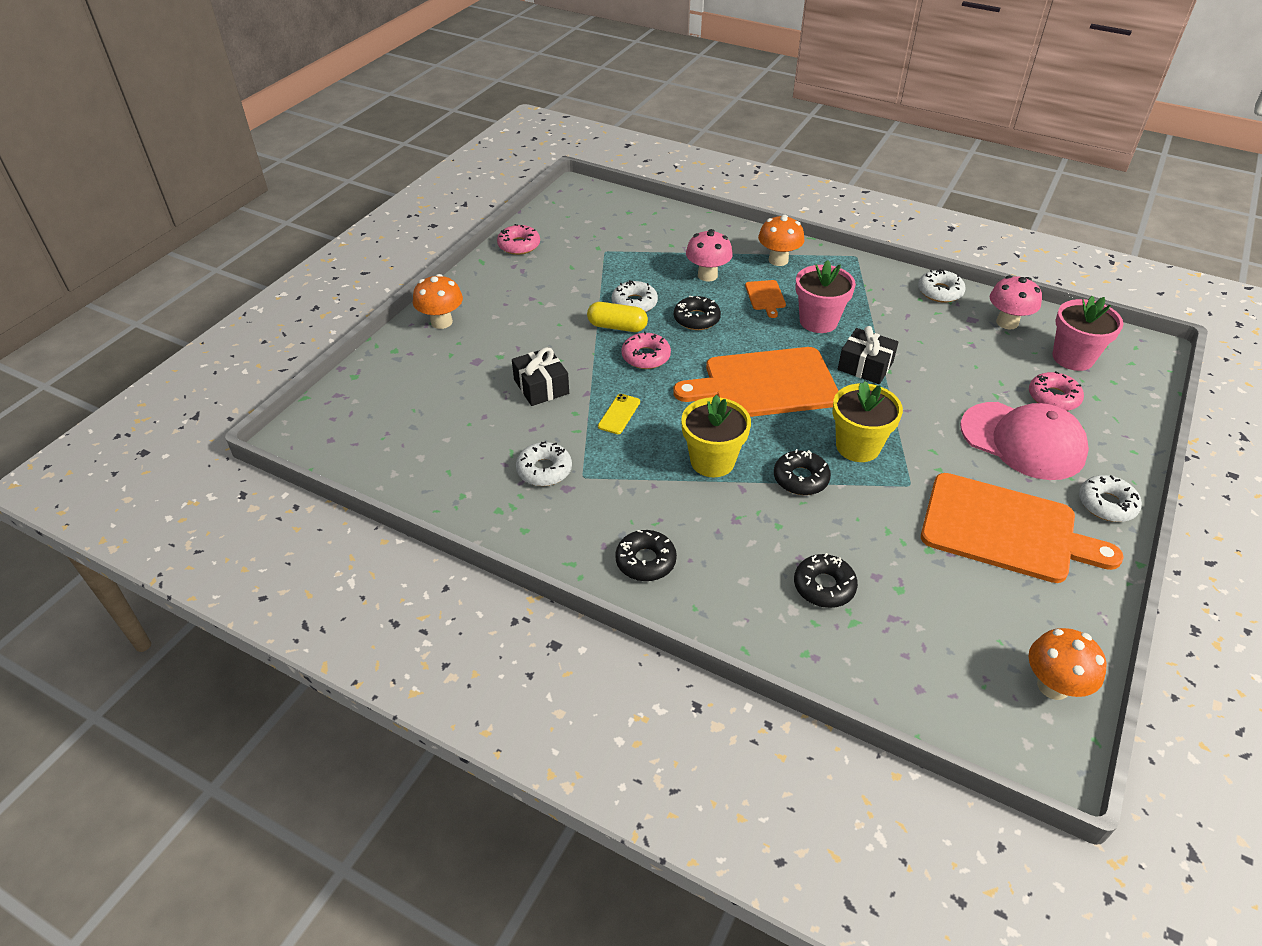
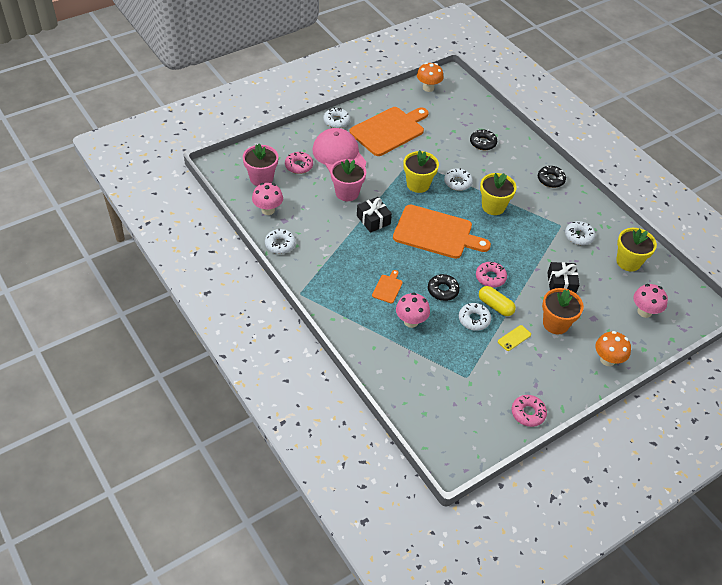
camera: 155 degrees left, 5 degrees up
yellow phone [598,394,640,434] -> yellow phone moved to [498,325,531,351]
orange mushroom [758,215,805,266] -> none
black donut [774,449,831,495] -> white donut [444,168,473,191]
pink flower pot [795,260,856,333] -> pink flower pot moved to [330,159,366,201]
orange cutting board [921,473,1124,583] -> orange cutting board turned 90 degrees clockwise [349,107,429,156]
none -> orange flower pot [542,288,584,335]
none -> yellow flower pot [616,228,657,272]
none -> pink mushroom [633,284,668,318]

